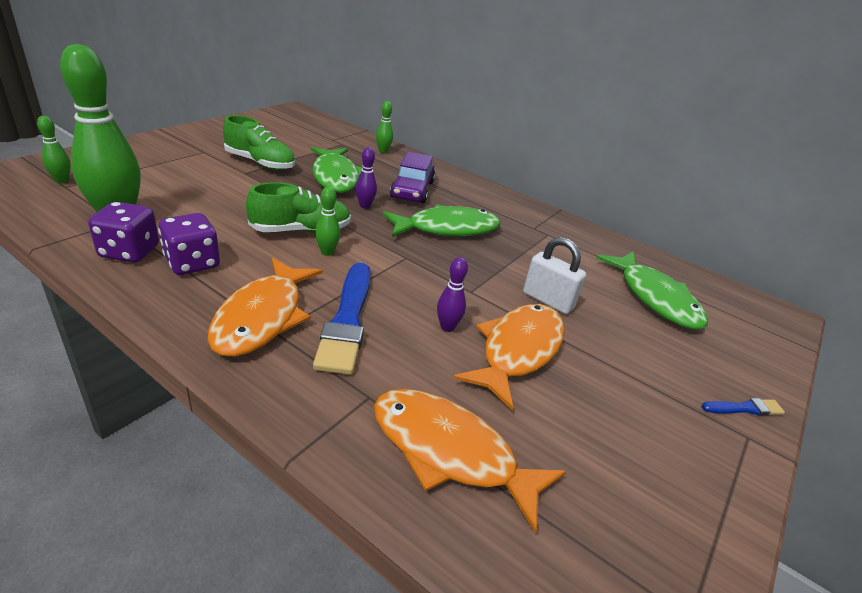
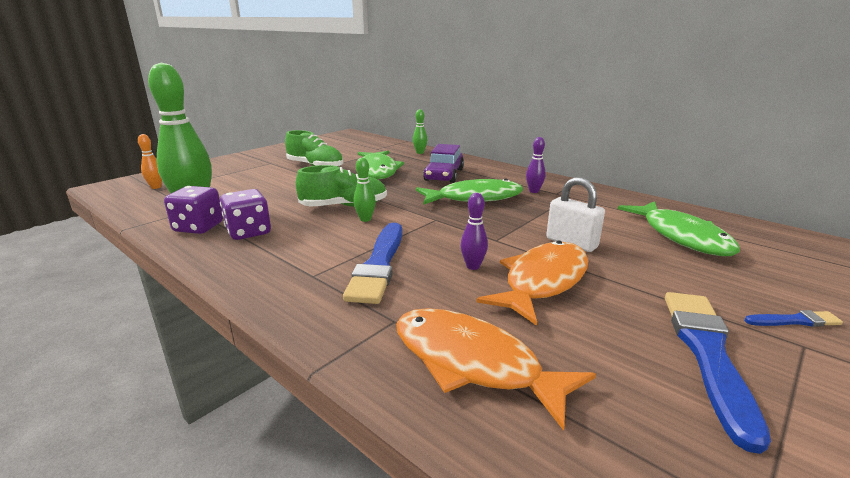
camera: 10 degrees right, 10 degrees down
green bowling pin [37,116,71,184] -> orange bowling pin [138,134,162,189]
orange fish [207,258,323,357] -> none
purple bowling pin [356,147,377,209] -> purple bowling pin moved to [526,137,546,193]
none -> blue brush [665,292,771,454]

